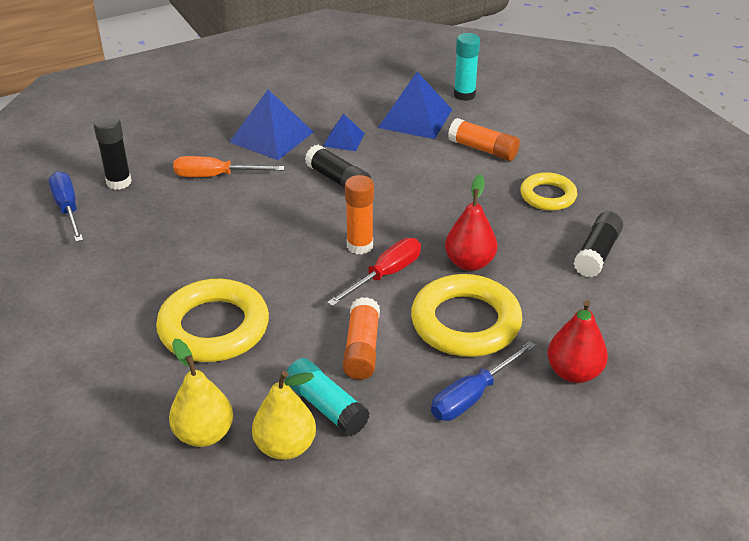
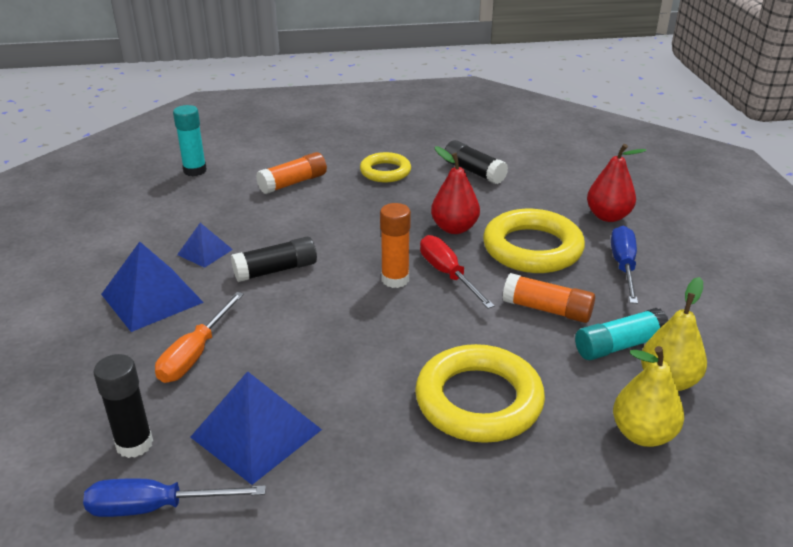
camera: 70 degrees left, 5 degrees down
blue pyramid [378,72,452,139] -> blue pyramid moved to [190,371,322,485]
blue screwdriver [431,341,536,421] -> blue screwdriver turned 150 degrees counterclockwise [611,225,638,304]

